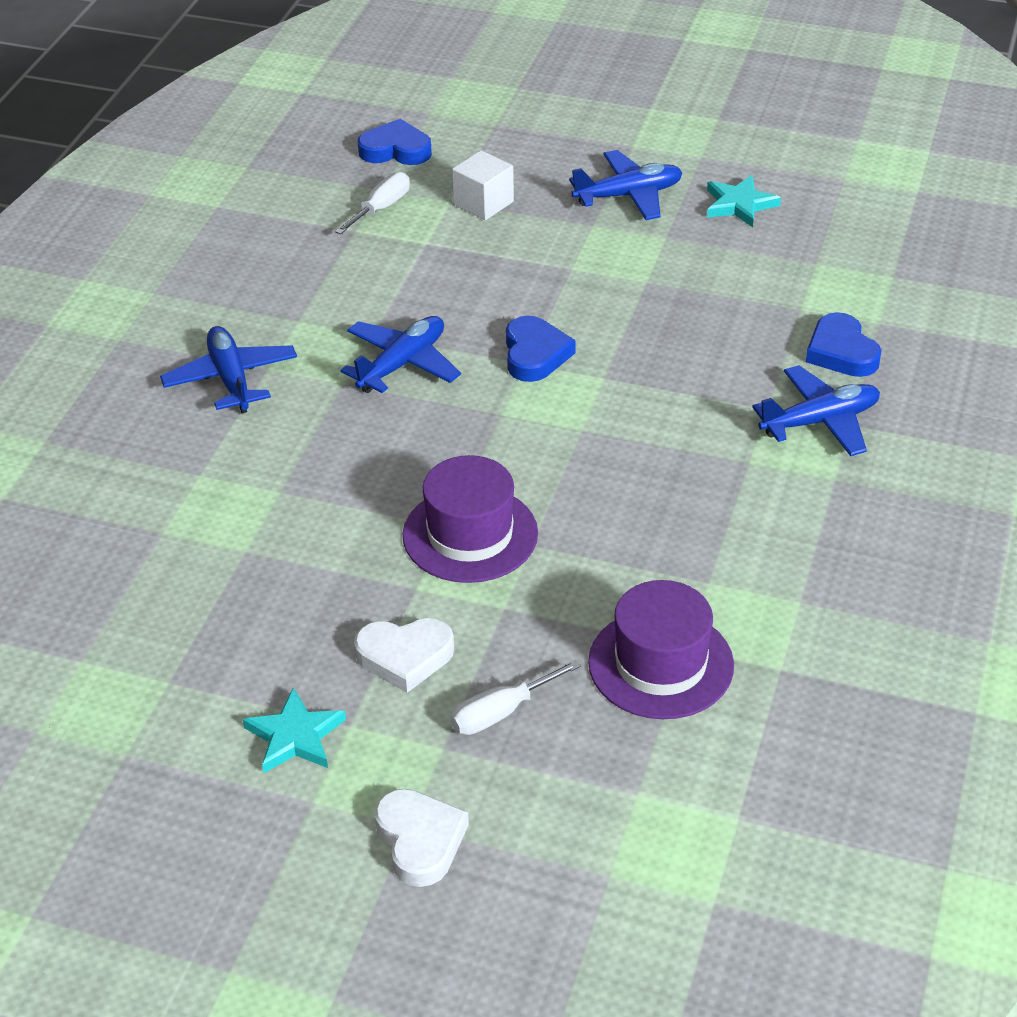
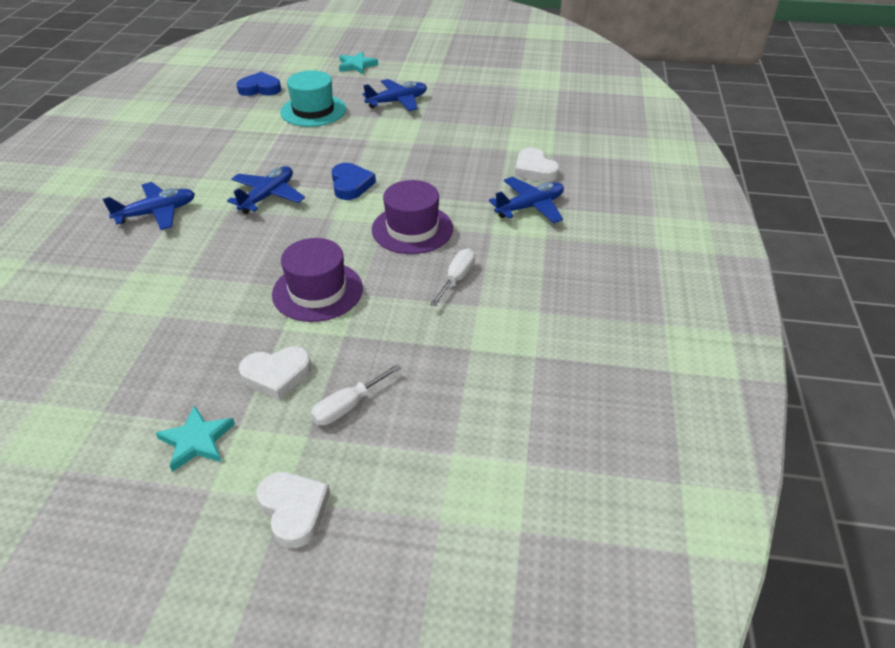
camera: 10 degrees left, 0 degrees up
blue plane [160,326,297,413] -> blue plane turned 90 degrees clockwise [103,182,195,230]
white screwdriver [335,172,410,234] -> white screwdriver moved to [430,248,475,307]
white cube [452,150,514,220] -> turquoise hat [280,70,346,127]
purple hat [588,580,734,719] -> purple hat moved to [372,180,453,254]
turquoise star [707,175,781,227] -> turquoise star moved to [339,51,378,74]
blue heart [806,312,881,377] -> white heart [515,148,559,182]

